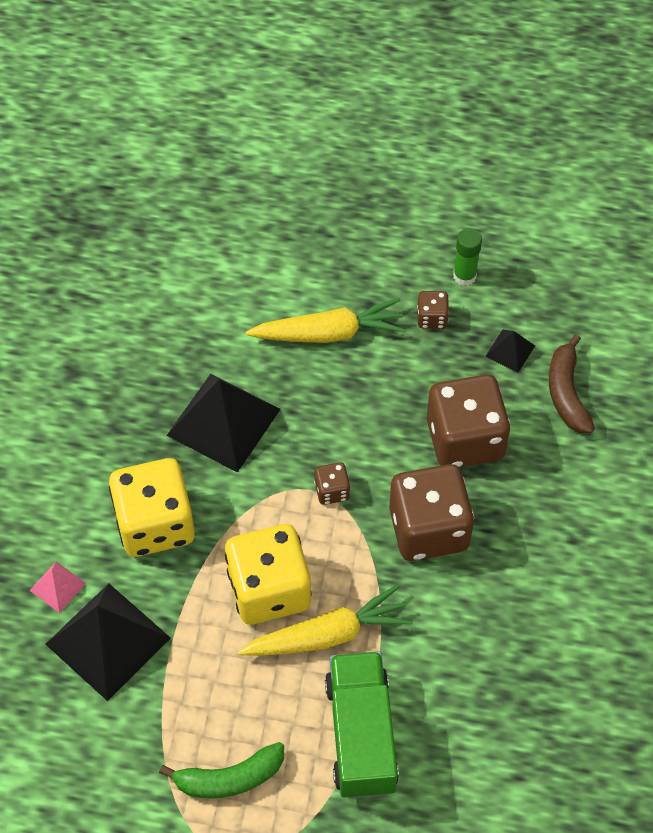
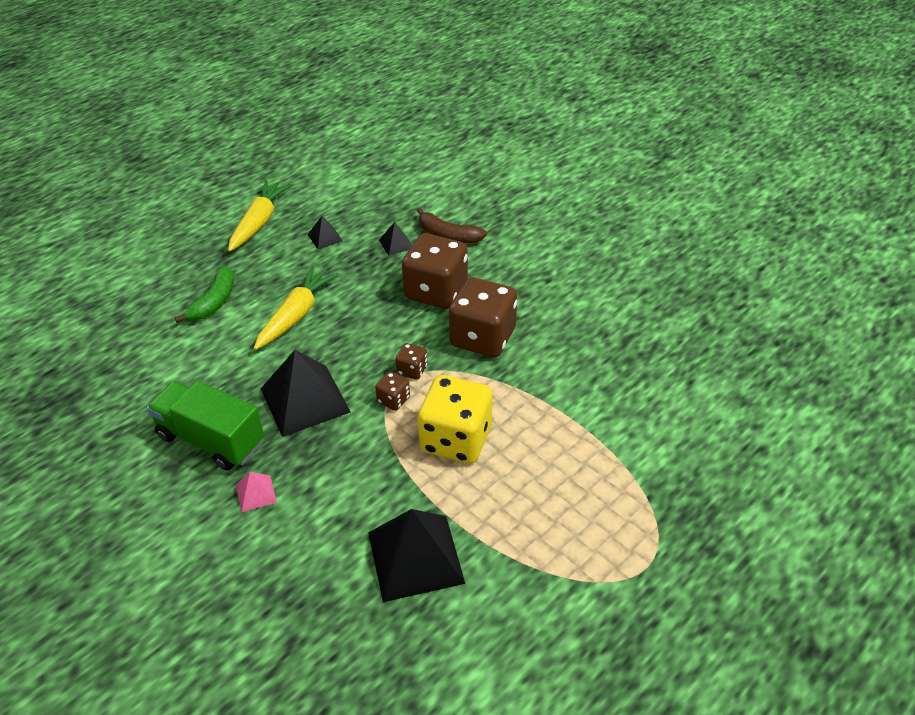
camera: 55 degrees left, 15 degrees down
pink pyramid [29,561,86,613] -> pink pyramid moved to [236,472,277,512]
yellow dice [109,458,195,557] -> none
green banana [159,742,284,799] -> green banana moved to [175,266,234,323]
yellow carrot [238,585,413,656] -> yellow carrot moved to [228,180,291,252]
green truck [325,651,399,798] -> green truck moved to [147,381,264,470]
brown dice [417,291,449,329] -> brown dice moved to [375,372,410,411]
green glue stick [453,228,482,286] -> black pyramid [308,216,343,249]

